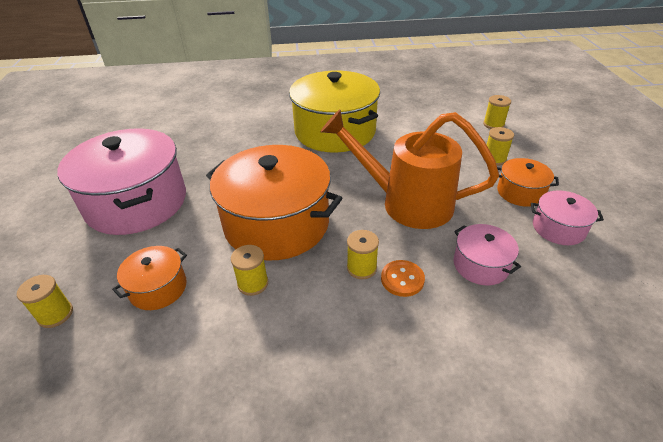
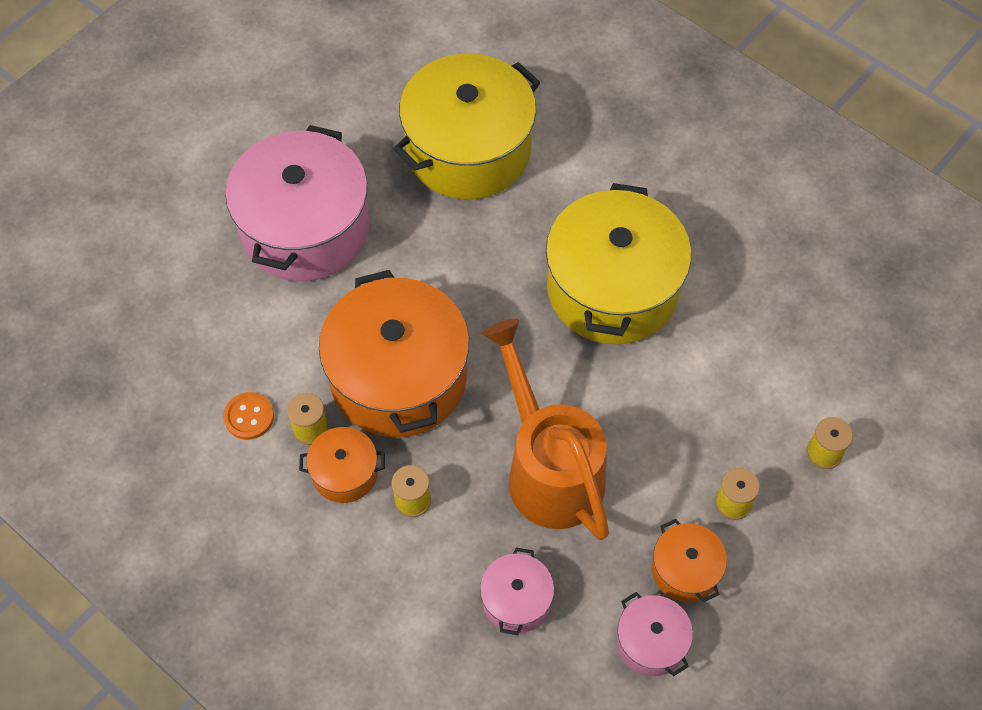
camera: 45 degrees right, 20 degrees up
yellow spool [17,275,73,328] -> none
orange pot [112,246,187,310] -> orange pot moved to [299,427,385,503]
orange button [381,260,425,297] -> orange button moved to [223,392,274,440]
none -> yellow pot [393,54,540,199]

